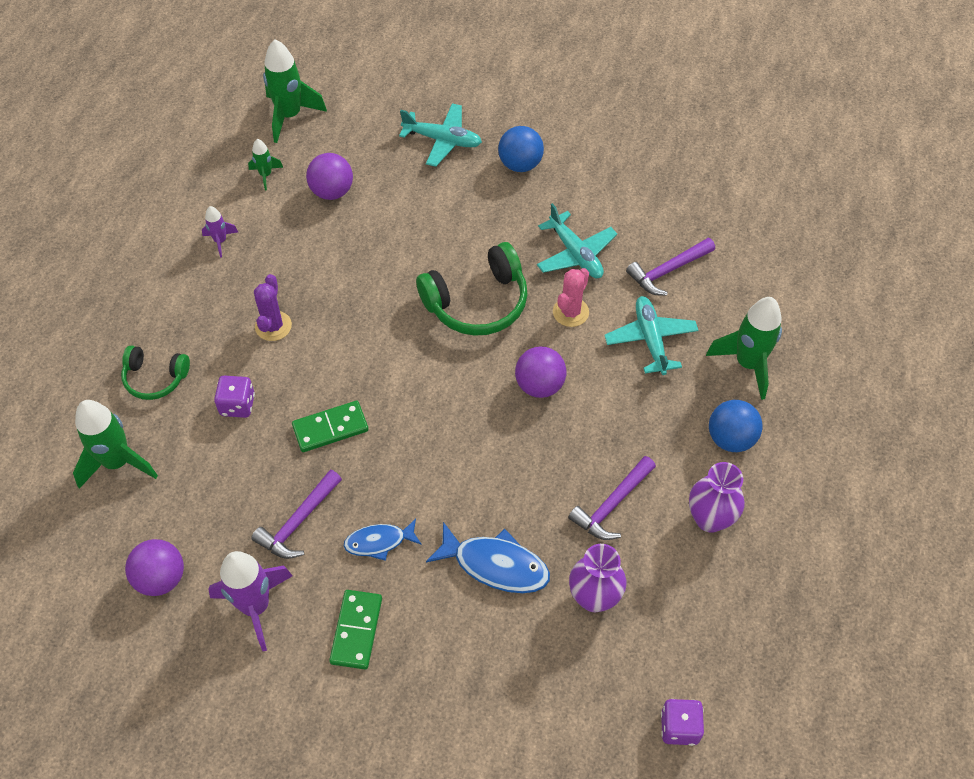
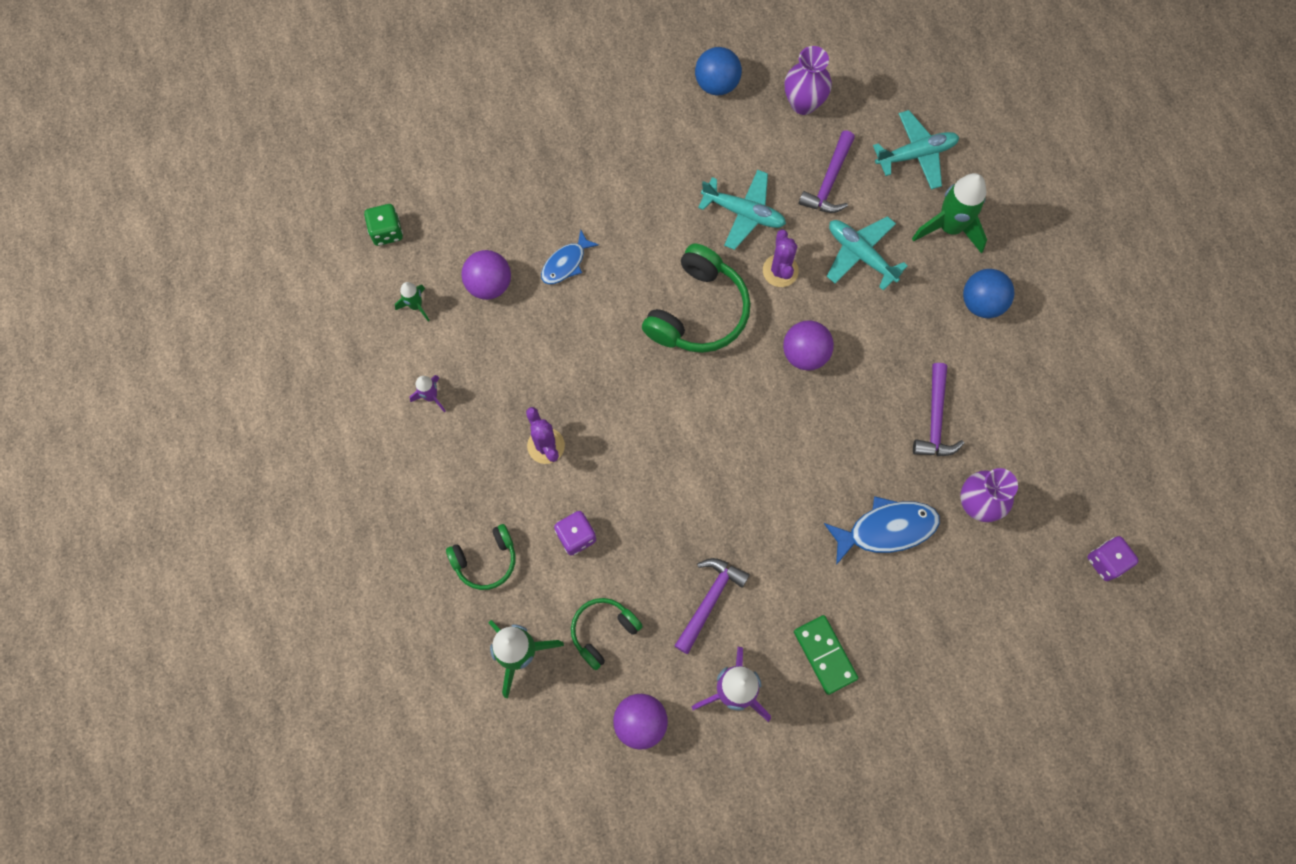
camera: 35 degrees left, 15 degrees up
purple hammer [251,470,342,559] -> purple hammer turned 150 degrees counterclockwise [674,558,750,654]
green rocket [263,39,327,143] -> green dice [364,204,403,246]
green domino [292,401,368,452] -> none
blue fish [344,519,422,561] -> blue fish moved to [541,230,599,284]
turquoise plane [399,103,482,167] -> turquoise plane moved to [873,110,959,190]
blue ball [498,126,544,172] -> blue ball moved to [695,47,742,95]
pink cactus [553,268,589,327] -> purple cactus [763,229,799,287]
purple vase [689,462,745,533] -> purple vase moved to [785,46,832,115]
none -> green headphones [571,598,643,670]

